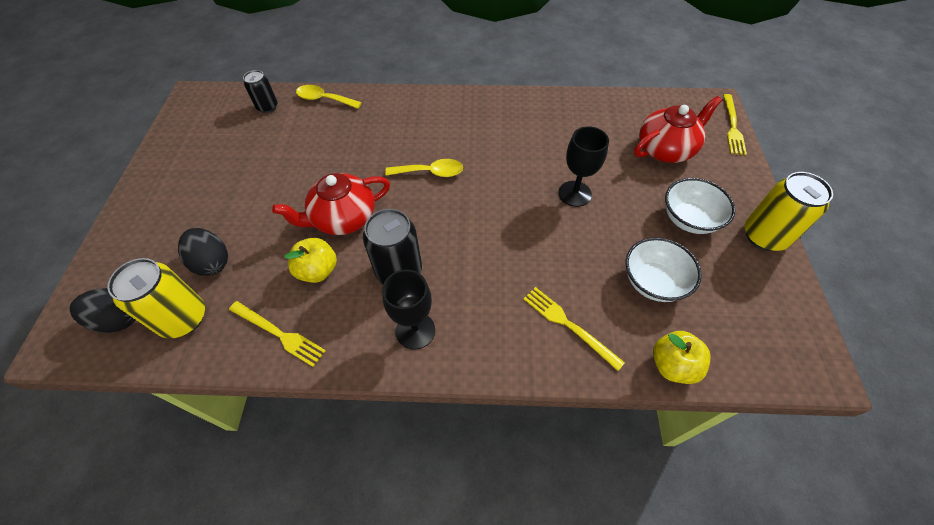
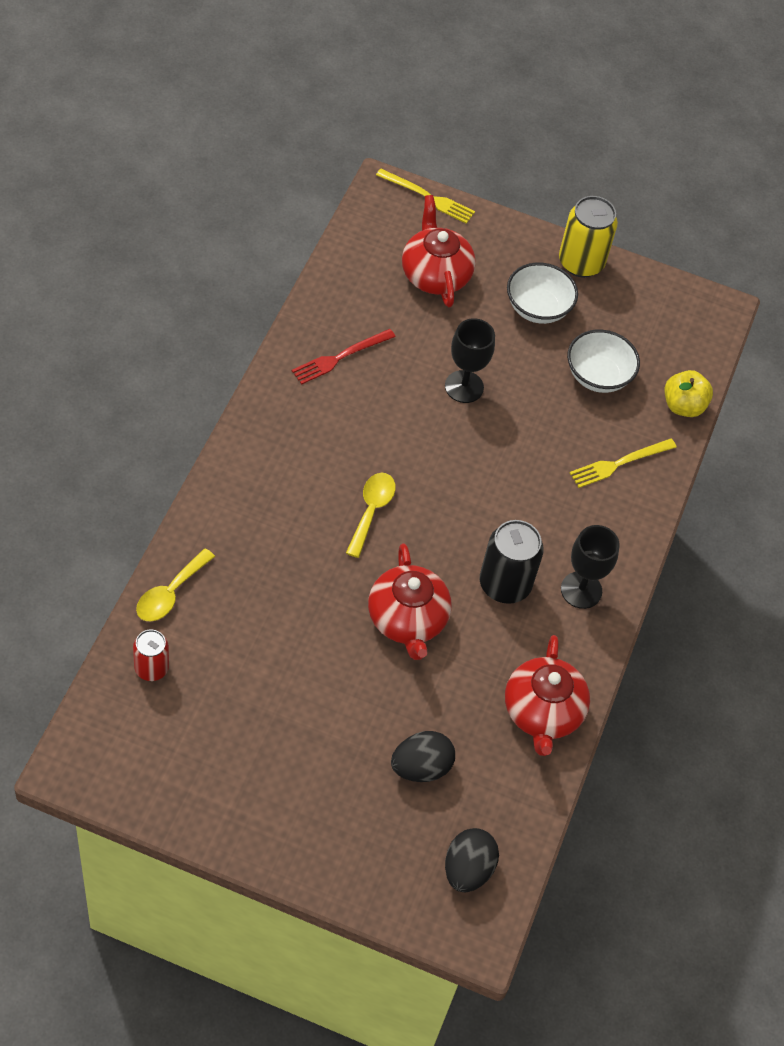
camera: 80 degrees left, 0 degrees up
yellow can [107,258,205,339] -> none
yellow fork [229,301,326,367] -> red teapot [505,635,590,756]
black can [243,70,278,113] -> red can [133,629,169,681]
yellow apple [284,238,337,283] -> none
none -> red fork [292,329,395,385]

